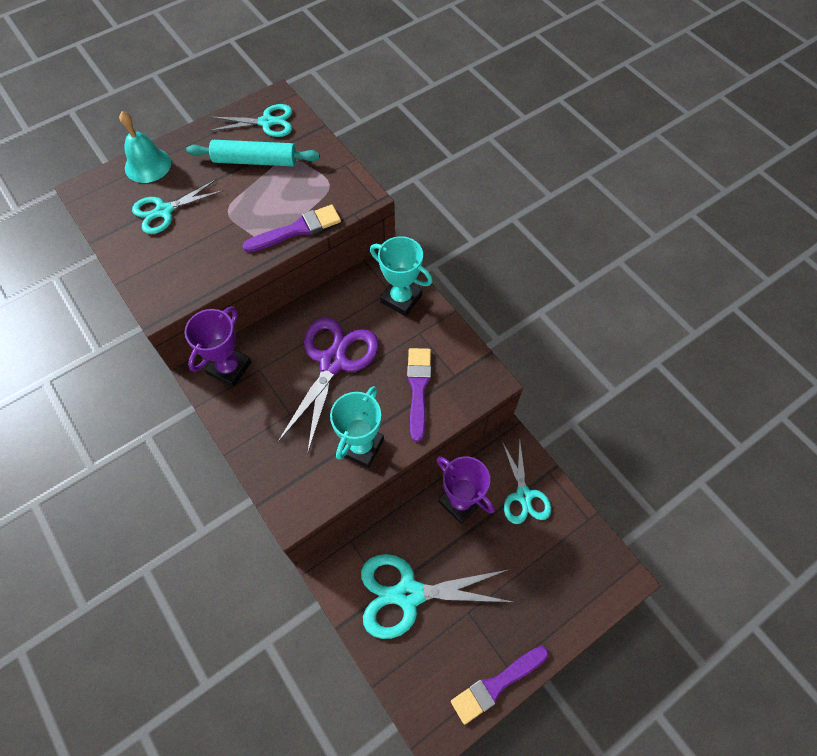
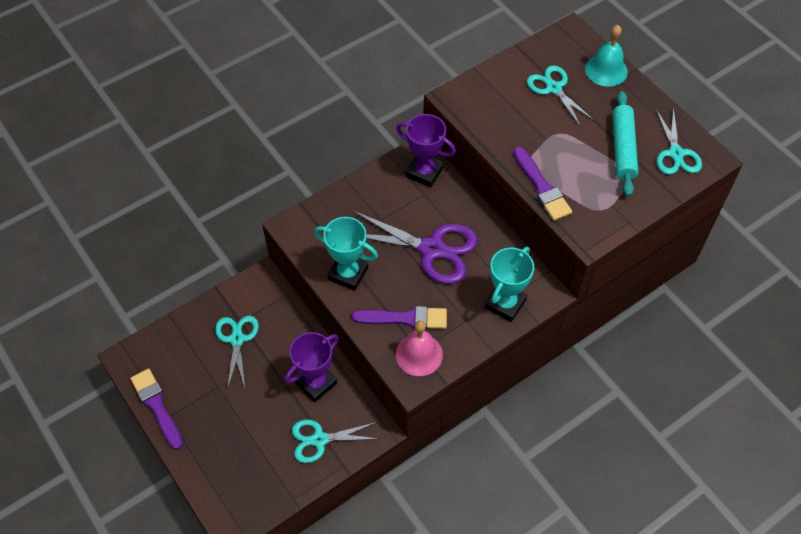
camera: 90 degrees right, 5 degrees down
turquoise scissors [361,554,512,639] -> turquoise scissors [215,316,259,390], size x0.62
none -> pink bell [396,320,443,376]

